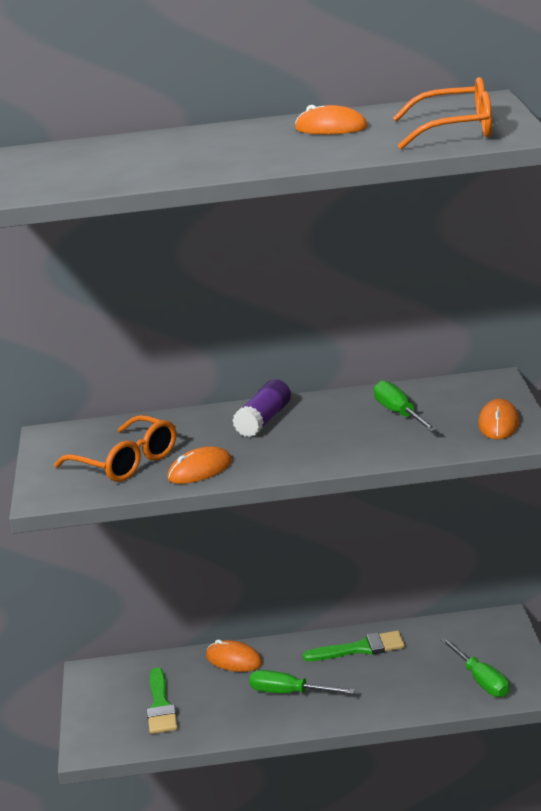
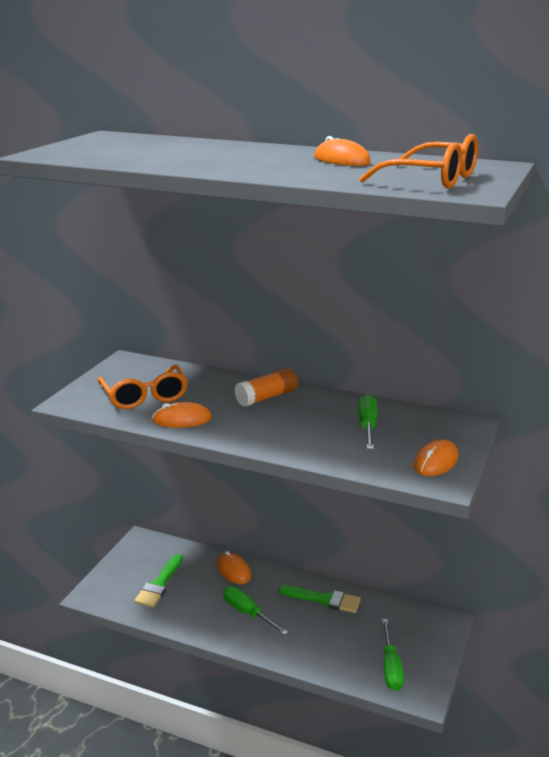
camera: 25 degrees right, 0 degrees up
purple glue stick [232,379,291,437] -> orange glue stick [234,368,298,407]

